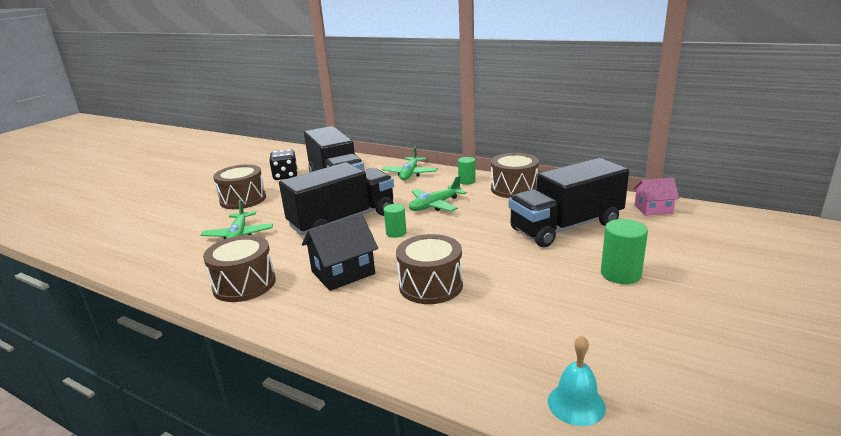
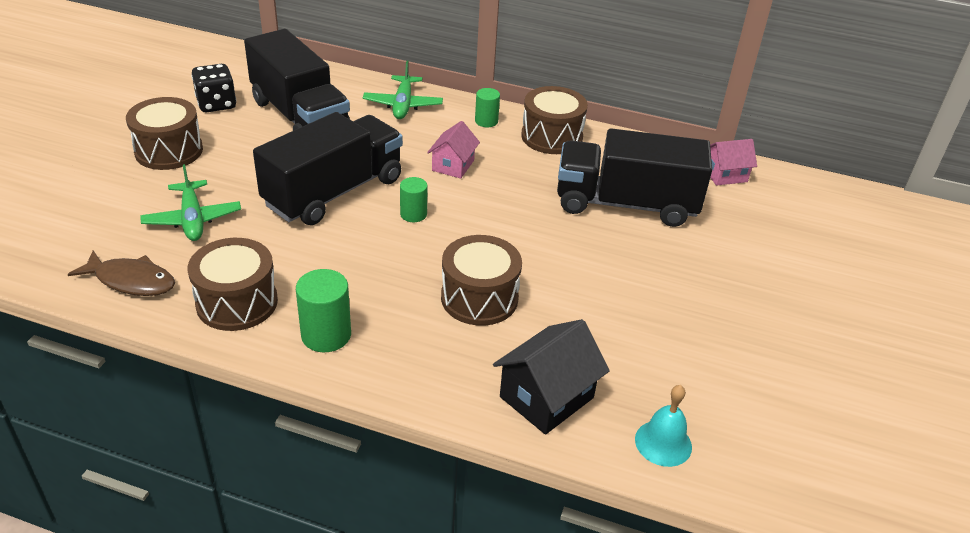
camera: 15 degrees left, 15 degrees up
black house [302,213,378,291] -> black house moved to [493,319,610,434]
green plane [409,176,467,211] -> pink house [427,121,480,178]
black truck [509,158,629,247] -> black truck turned 45 degrees clockwise [557,128,712,227]
green cylinder [601,219,648,284] -> green cylinder moved to [296,269,351,352]
none -> brown fish [68,251,175,296]

